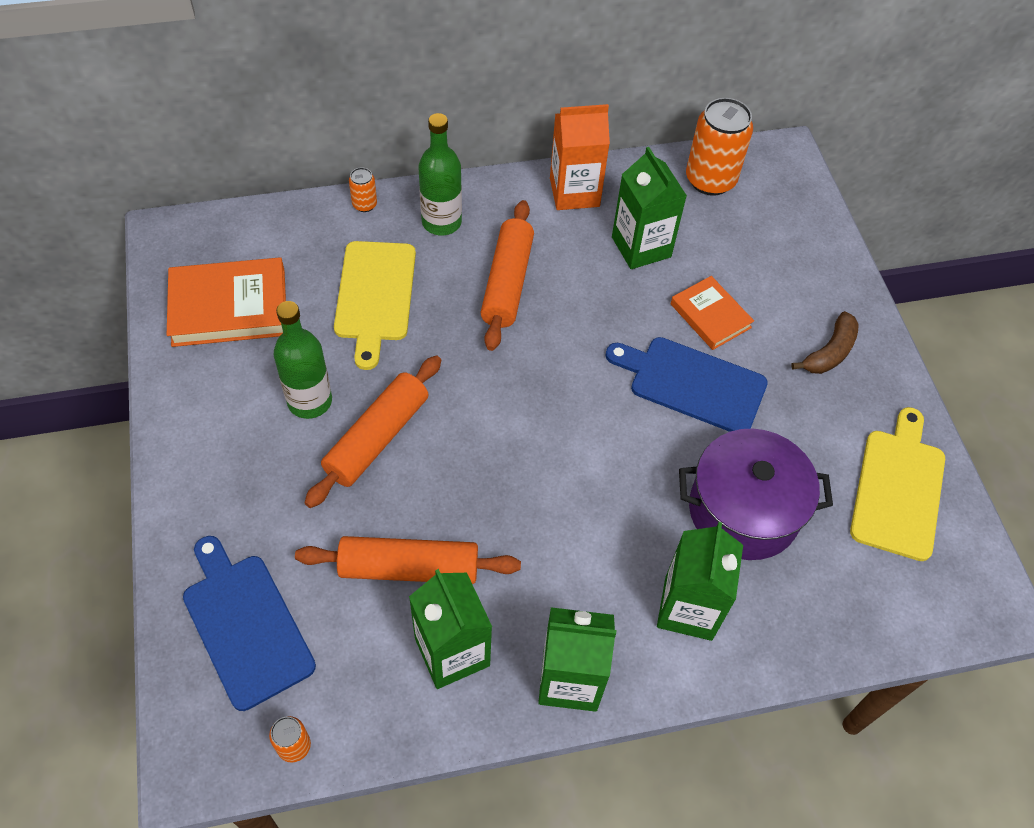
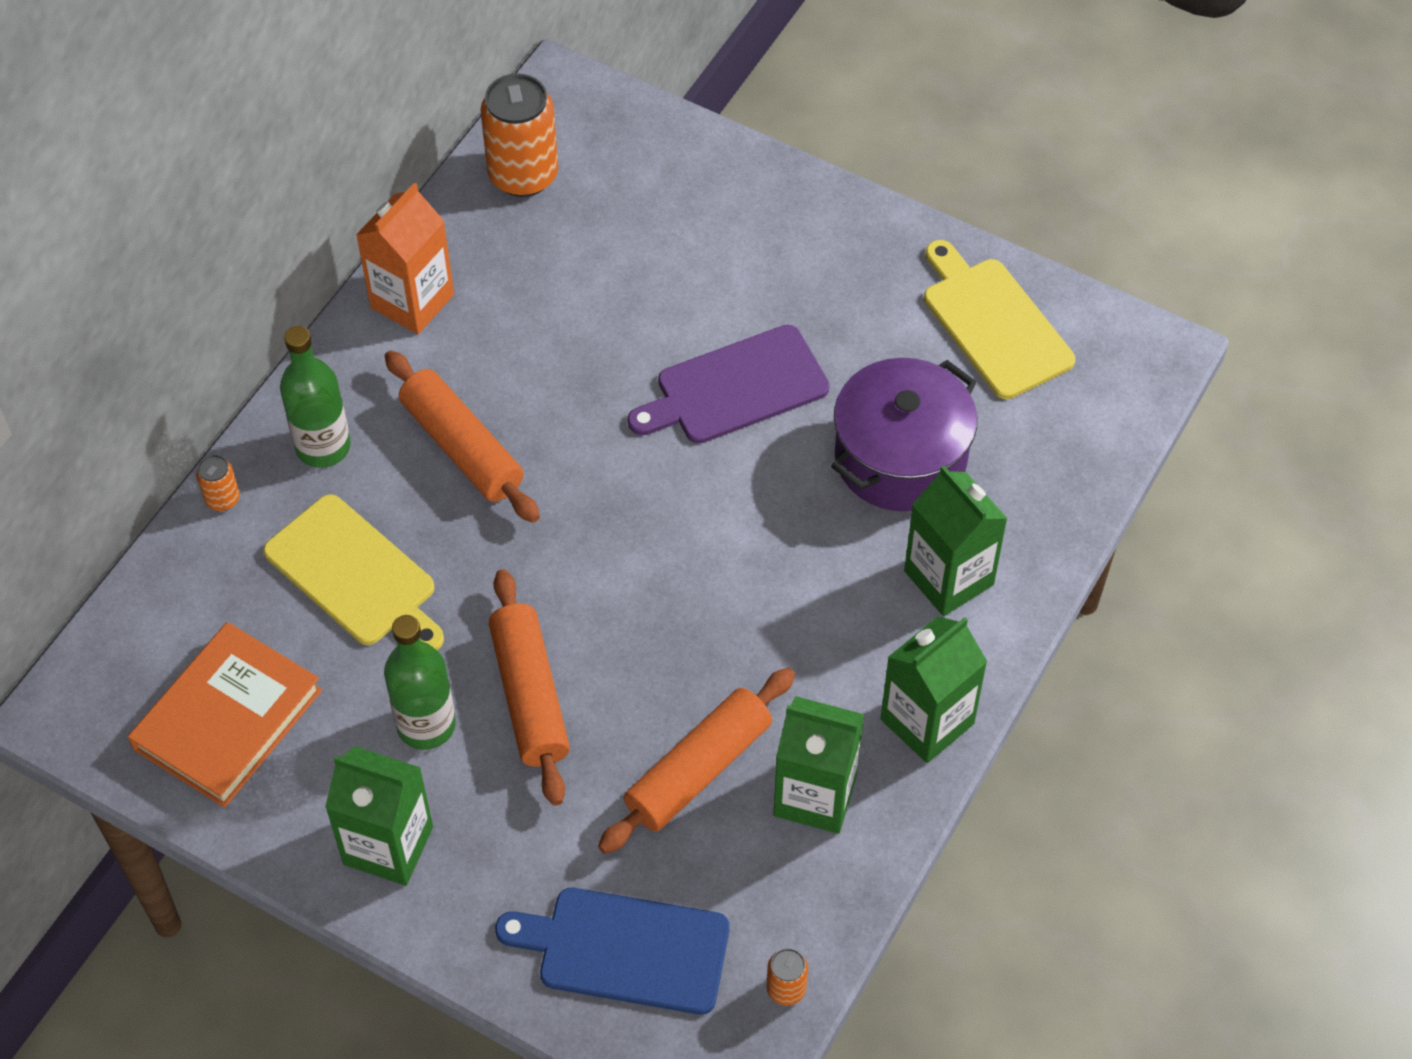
camera: 45 degrees left, 0 degrees up
blue cutting board [605,337,768,432] -> purple cutting board [627,325,830,444]
green carton [612,147,687,269] -> green carton moved to [325,746,433,886]
orange book [671,276,754,350] -> none
brown banana [791,311,858,374] -> none

